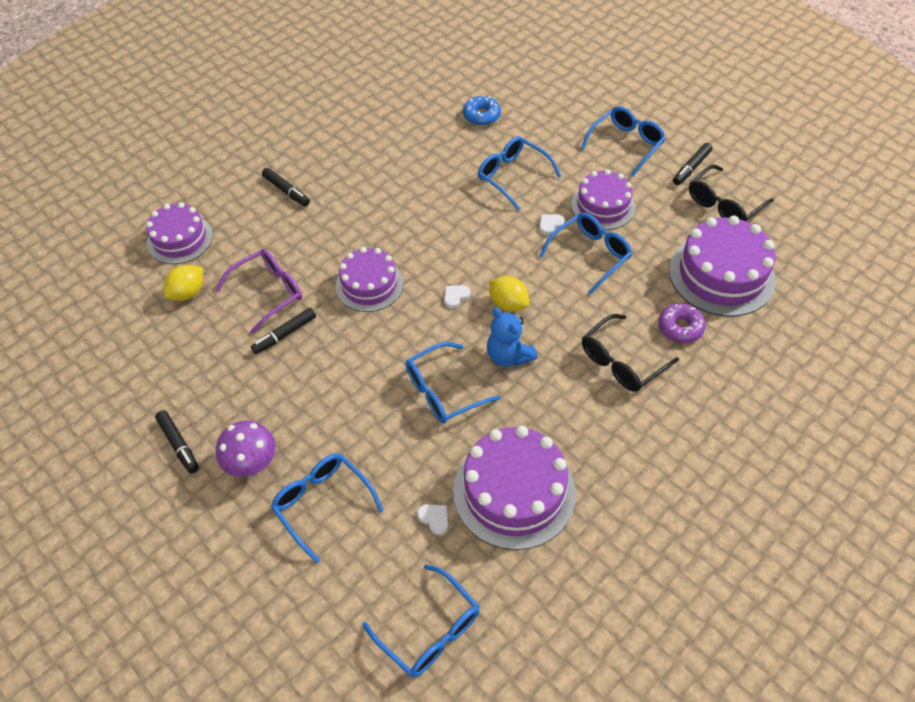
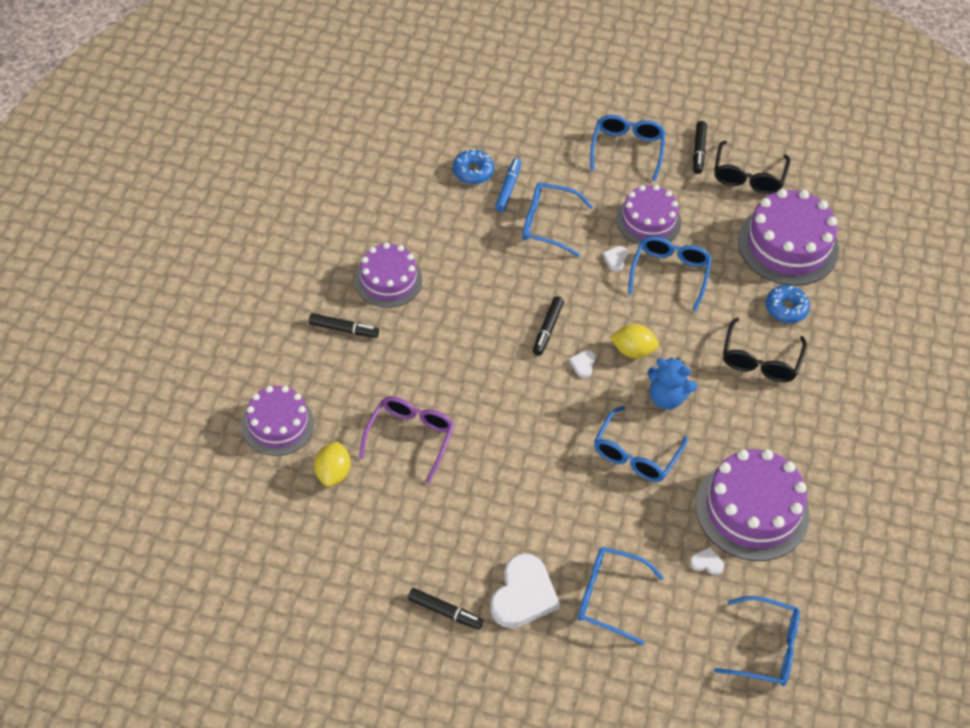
camera: 35 degrees left, 0 degrees up
purple mushroom [216,421,276,477] -> white heart [490,553,560,628]
black marker [251,308,316,354] -> black marker moved to [533,296,564,356]
purple cake [336,247,403,312] -> purple cake moved to [355,242,422,308]
purple donut [659,303,706,343] -> blue donut [766,285,810,323]
none -> blue marker [495,158,521,212]

